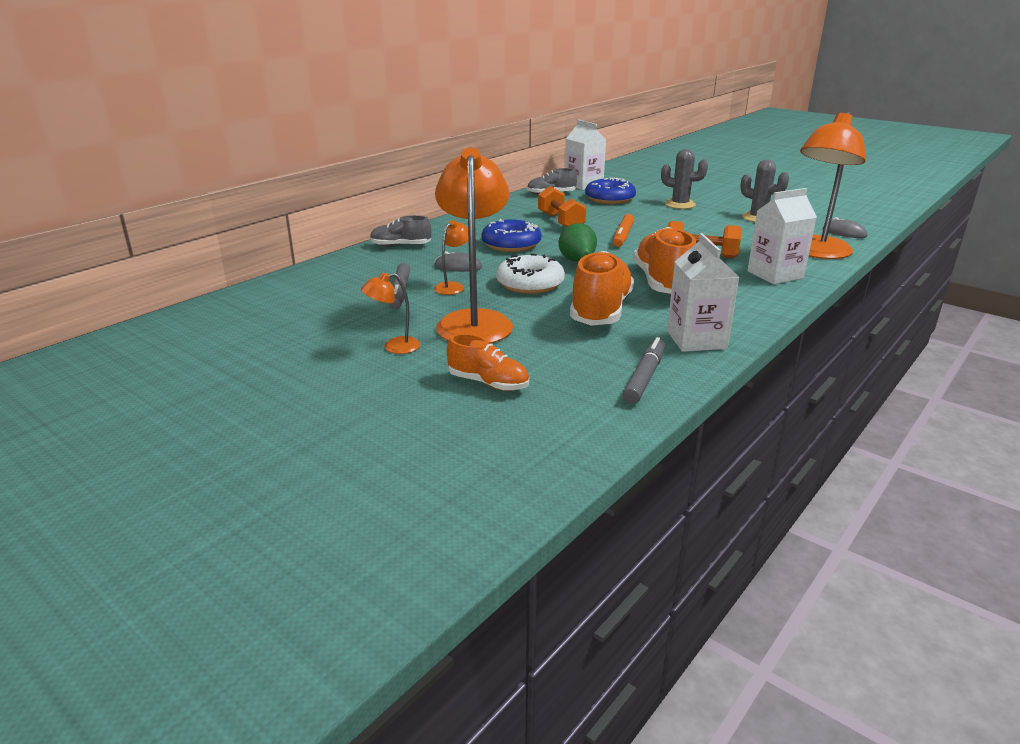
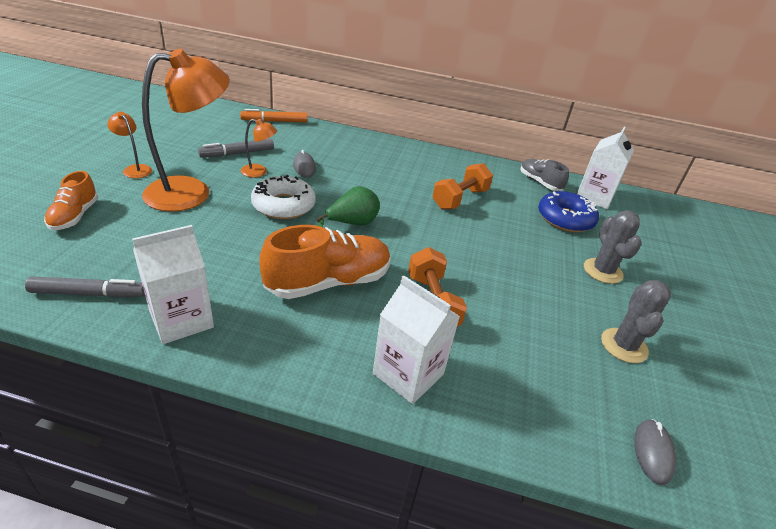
camera: 60 degrees right, 10 degrees up
grey shoe [370,215,431,247] -> none
blue donut [481,219,541,252] -> none
orange shoe [570,251,634,326] -> none
orange marker [613,214,634,247] -> orange marker moved to [240,109,307,122]
orange lamp [800,112,866,259] -> none

